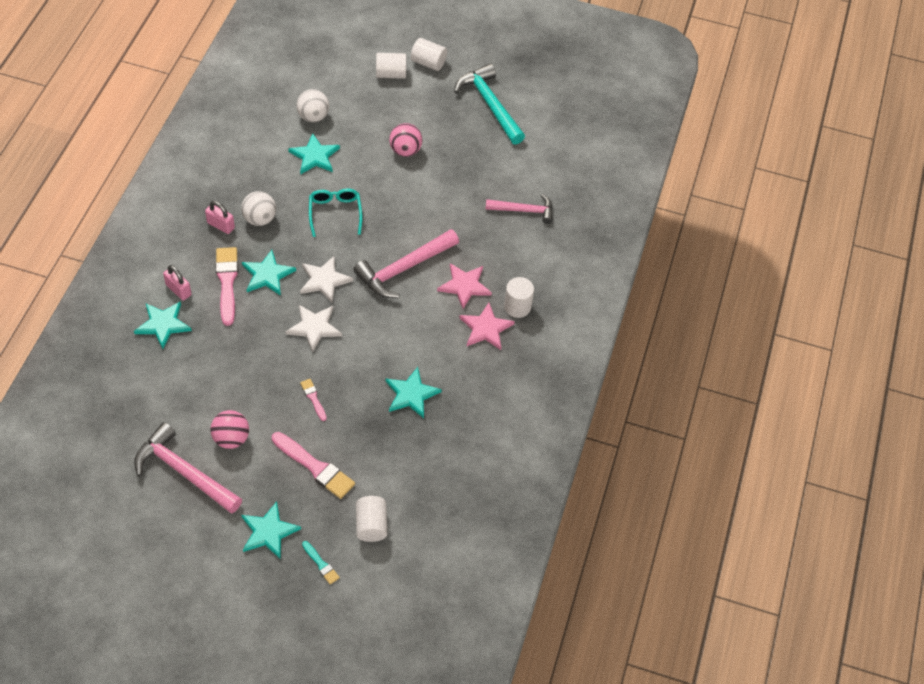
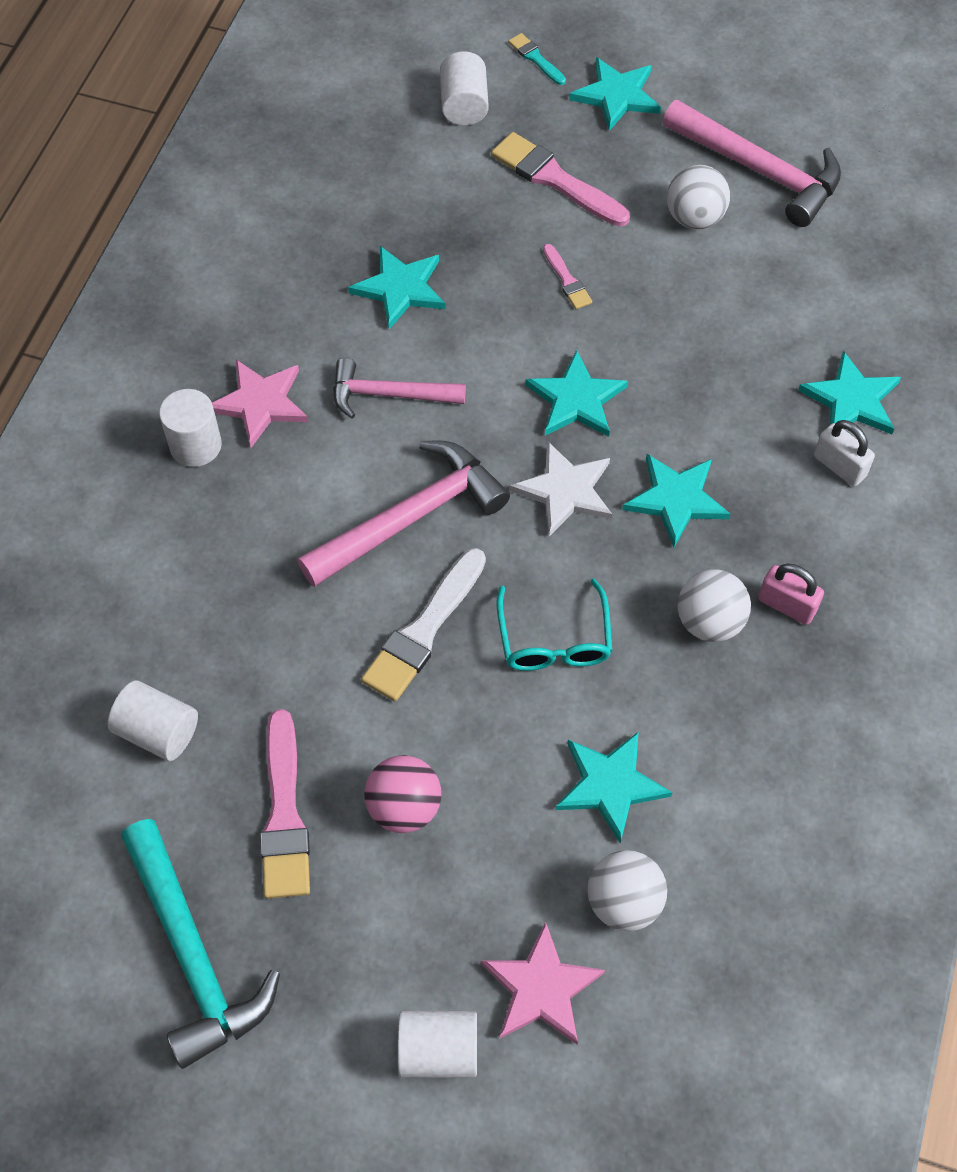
camera: 175 degrees left, 5 degrees up
pink padlock [163,265,192,300] -> white padlock [814,420,875,486]
pink ball [210,410,249,449] -> white ball [667,165,730,229]
pink brush [216,247,238,326] -> pink brush moved to [260,709,310,899]
white star [285,305,342,352] -> turquoise star [525,350,628,437]
white cylinder [411,38,447,71] -> white cylinder moved to [108,680,198,761]
pink star [437,263,492,309] -> pink star moved to [481,922,605,1044]
pink hammer [485,194,553,224] -> pink hammer moved to [333,358,466,418]
none -> white brush [361,548,486,701]

